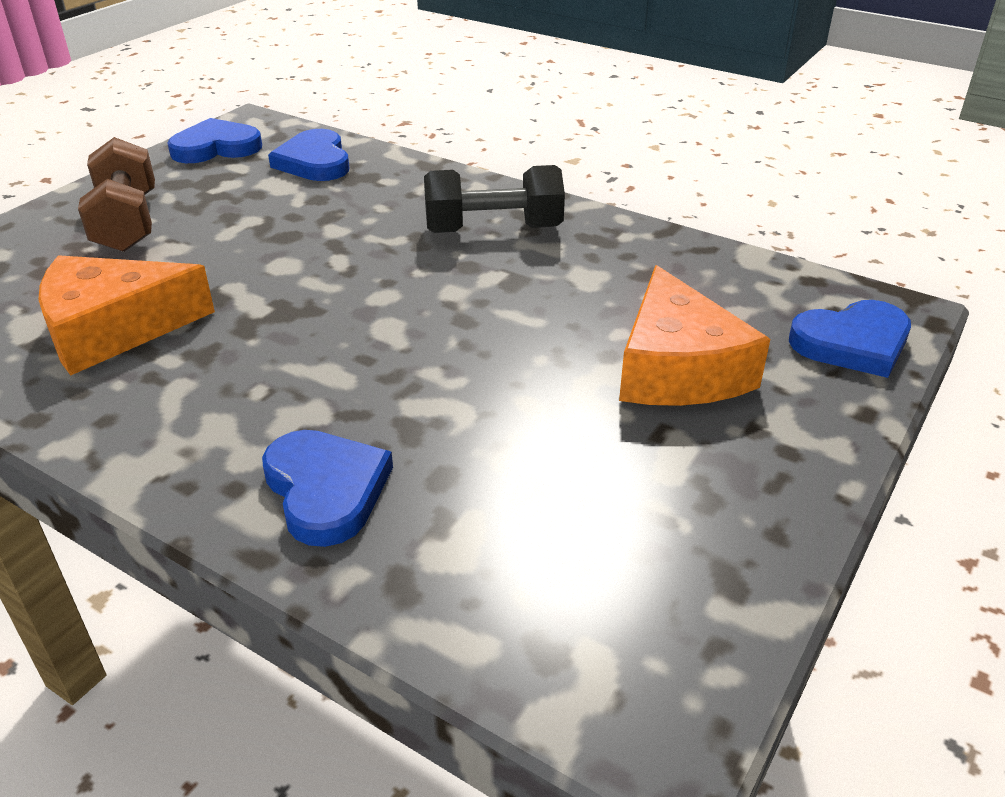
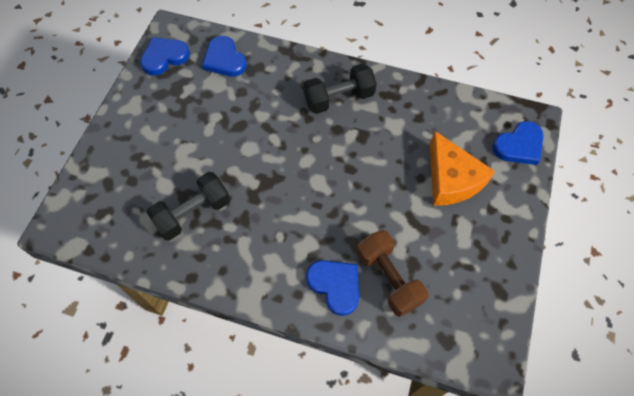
camera: 15 degrees left, 25 degrees up
orange cheese [38,255,215,375] -> black dumbbell [147,172,230,241]
brown dumbbell [78,137,155,252] -> brown dumbbell moved to [357,230,428,317]

